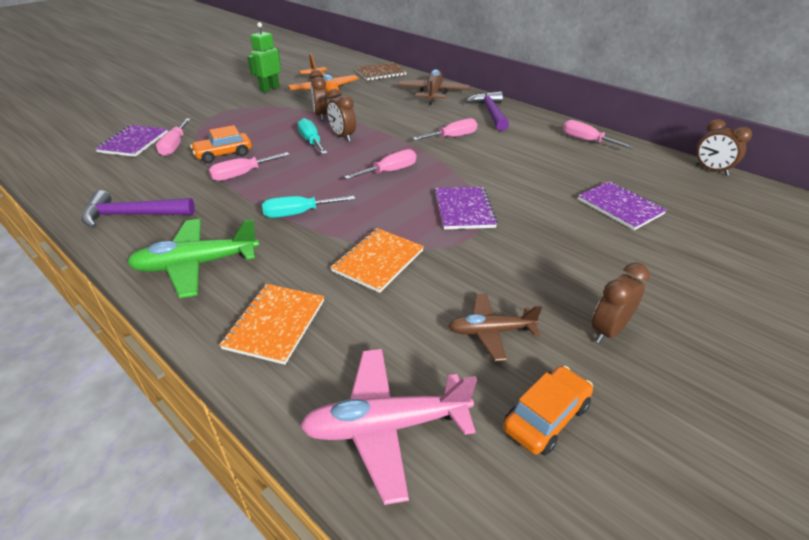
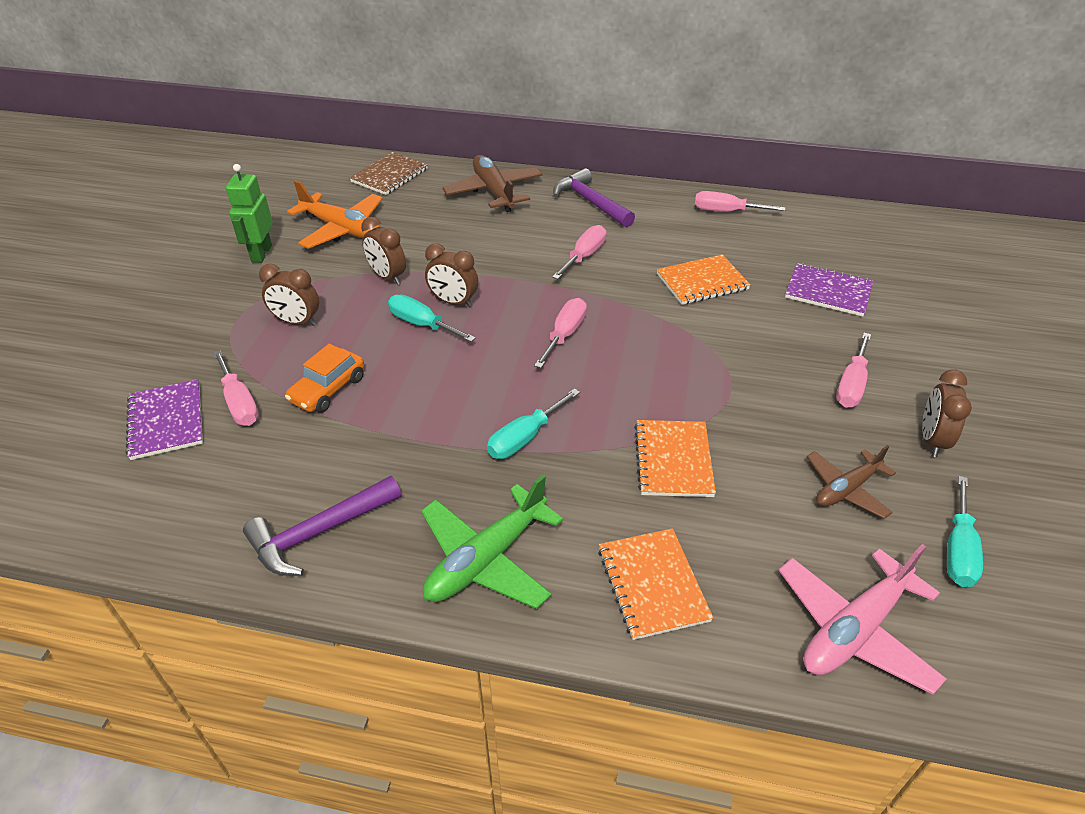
camera: 30 degrees left, 5 degrees up
pink screwdriver [208,152,290,181] -> pink screwdriver moved to [836,333,871,408]
purple notebook [435,187,498,229] -> none
orange car [503,366,593,455] -> turquoise screwdriver [947,476,983,587]
brown clock [695,119,752,176] -> brown clock moved to [259,264,319,326]
none -> orange notebook [657,254,750,305]

